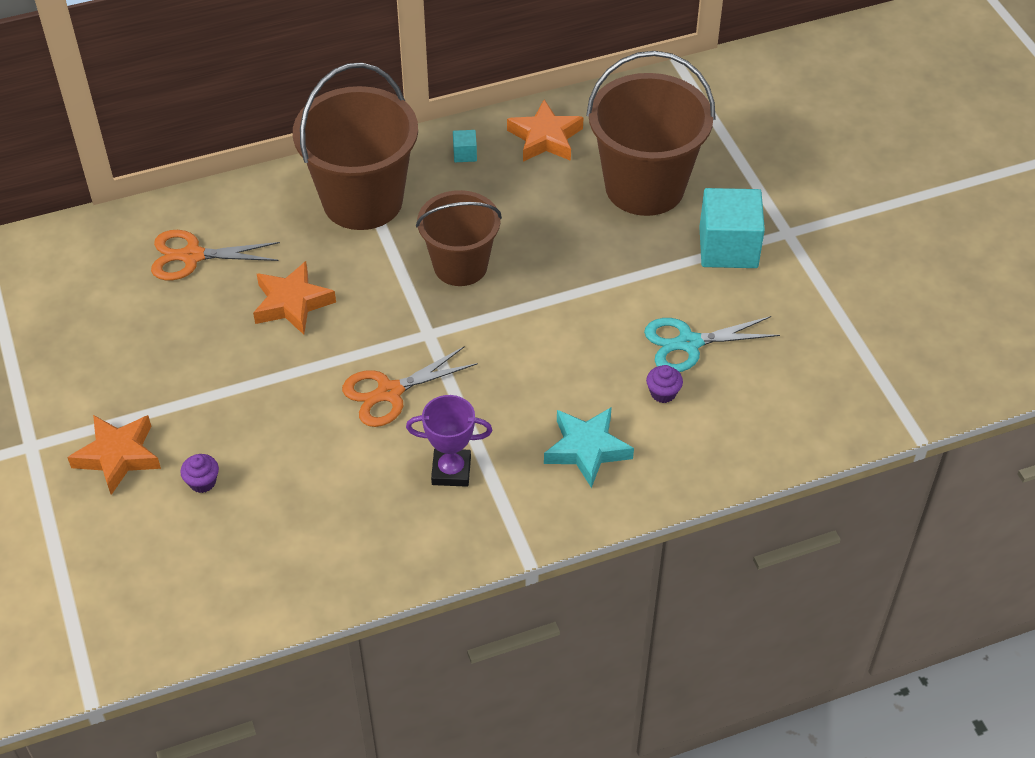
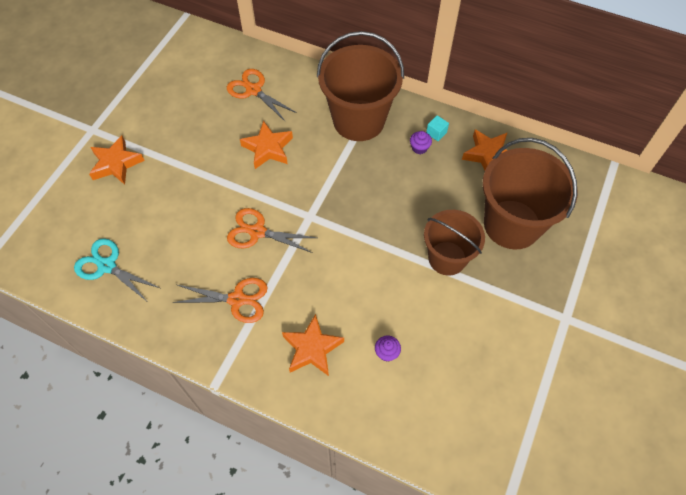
camera: 45 degrees right, 10 degrees up
purple cupcake [180,454,219,493] -> purple cupcake moved to [410,131,432,154]
purple trophy [406,395,492,487] -> orange scissors [172,278,268,323]
brown bucket [416,190,502,286] -> brown bucket moved to [424,210,485,275]
turquoise star [544,407,634,488] -> orange star [282,314,344,376]
turquoise scissors [644,316,780,372] -> turquoise scissors moved to [74,238,160,301]
turquoise cube [699,188,765,268] -> none

